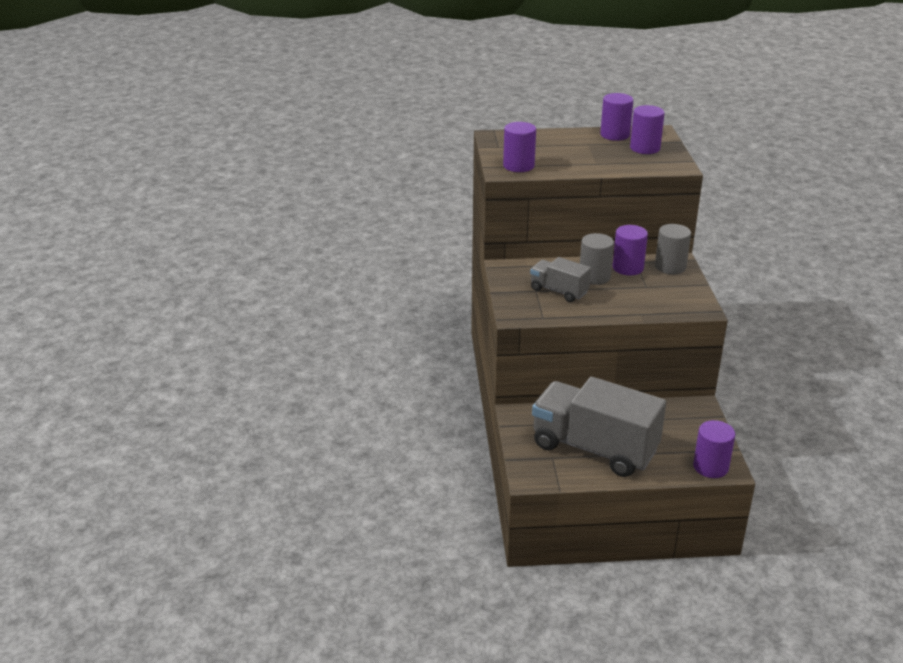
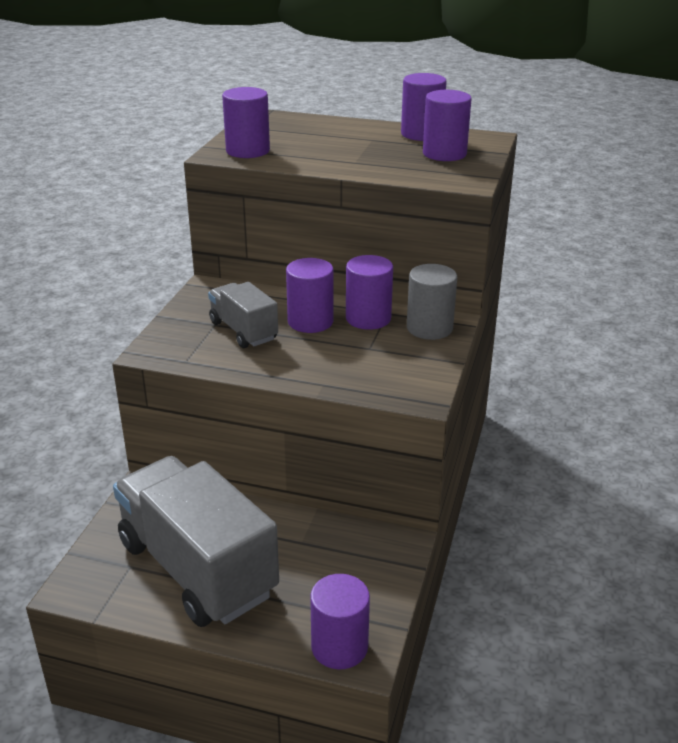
camera: 20 degrees right, 0 degrees up
grey cylinder [580,233,614,285] -> purple cylinder [286,258,333,333]

